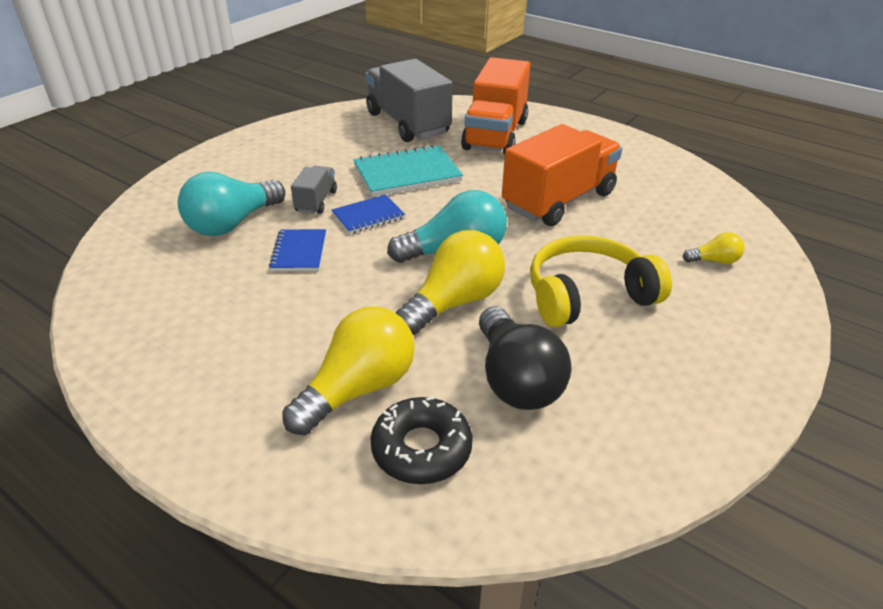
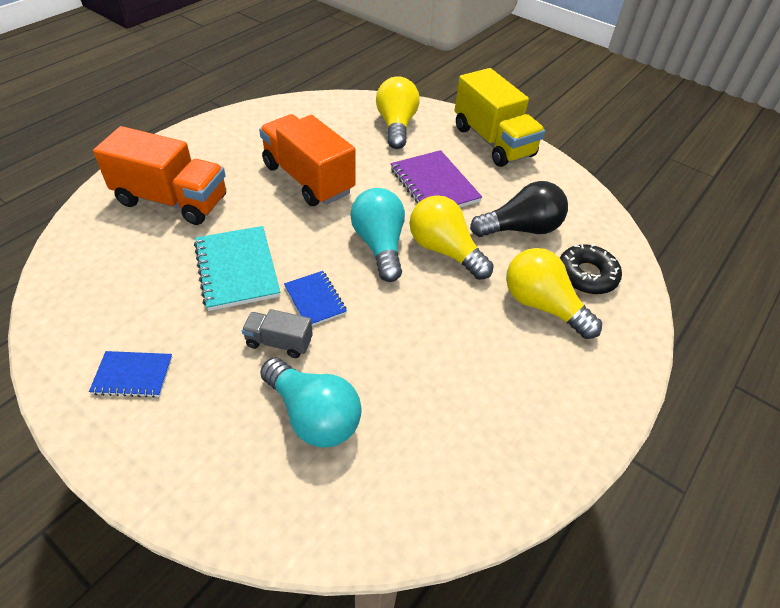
camera: 90 degrees left, 10 degrees up
blue notebook [269,229,326,271] -> blue notebook moved to [89,351,172,398]
grey truck [366,59,453,142] -> none
yellow headphones [530,235,672,327] -> purple notebook [391,150,482,207]
yellow light bulb [683,232,745,264] -> yellow light bulb [376,76,420,149], size x2.08
none -> yellow truck [455,68,545,167]

